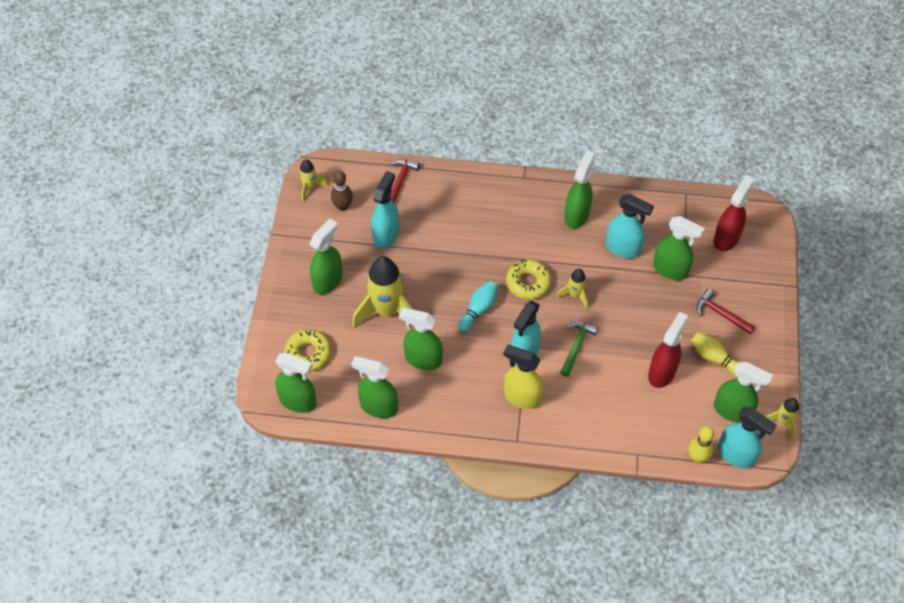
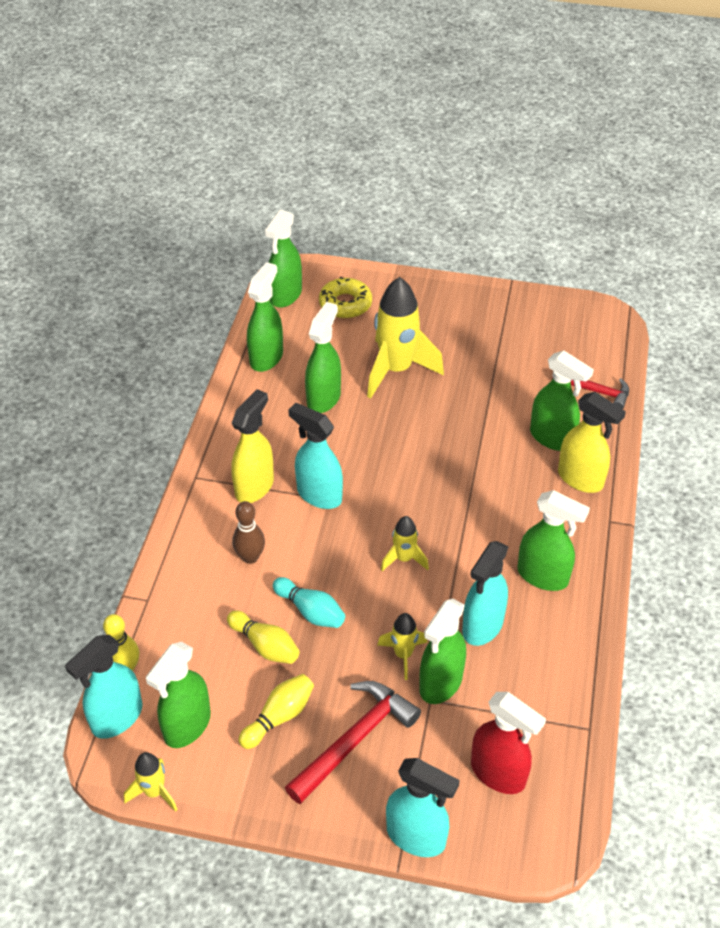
camera: 95 degrees right, 10 degrees down
yellow rocket [299,159,328,201] -> yellow rocket moved to [377,613,427,680]
green spray bottle [309,219,343,294] -> green spray bottle moved to [530,351,594,451]
brown bowling pin [331,170,353,211] -> brown bowling pin moved to [232,501,265,564]
turquoise spray bottle [371,171,399,249] -> turquoise spray bottle moved to [386,758,460,857]
turquoise bowling pin [458,281,498,332] -> turquoise bowling pin moved to [273,577,345,628]
yellow donut [506,259,551,300] -> none
green hammer [560,322,598,377] -> none
red spray bottle [648,311,688,388] -> yellow bowling pin [227,610,300,664]
red hammer [696,289,755,335] -> red hammer [285,681,421,804], size x1.56
none -> yellow spray bottle [558,392,626,493]

